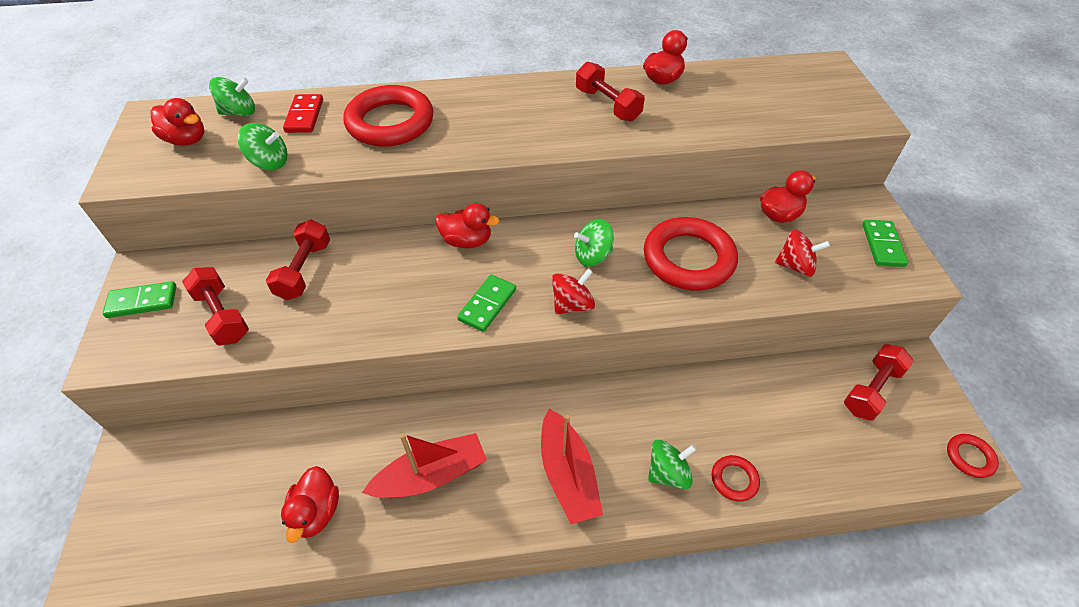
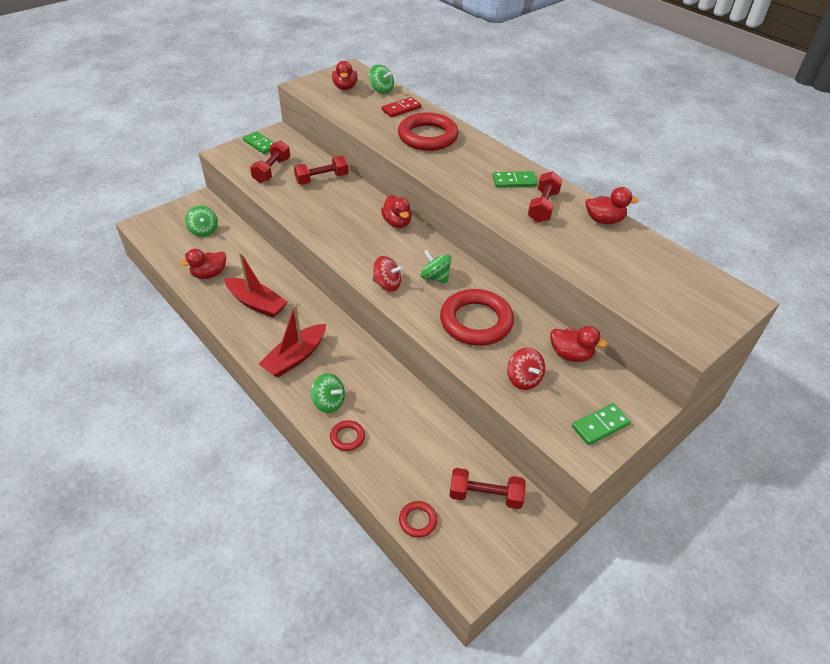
camera: 55 degrees right, 5 degrees down
green spinning top [238,123,287,170] -> green spinning top moved to [185,205,218,237]
green domino [457,275,516,332] -> green domino moved to [493,171,538,188]
red ring [947,434,999,478] -> red ring moved to [399,501,438,538]

